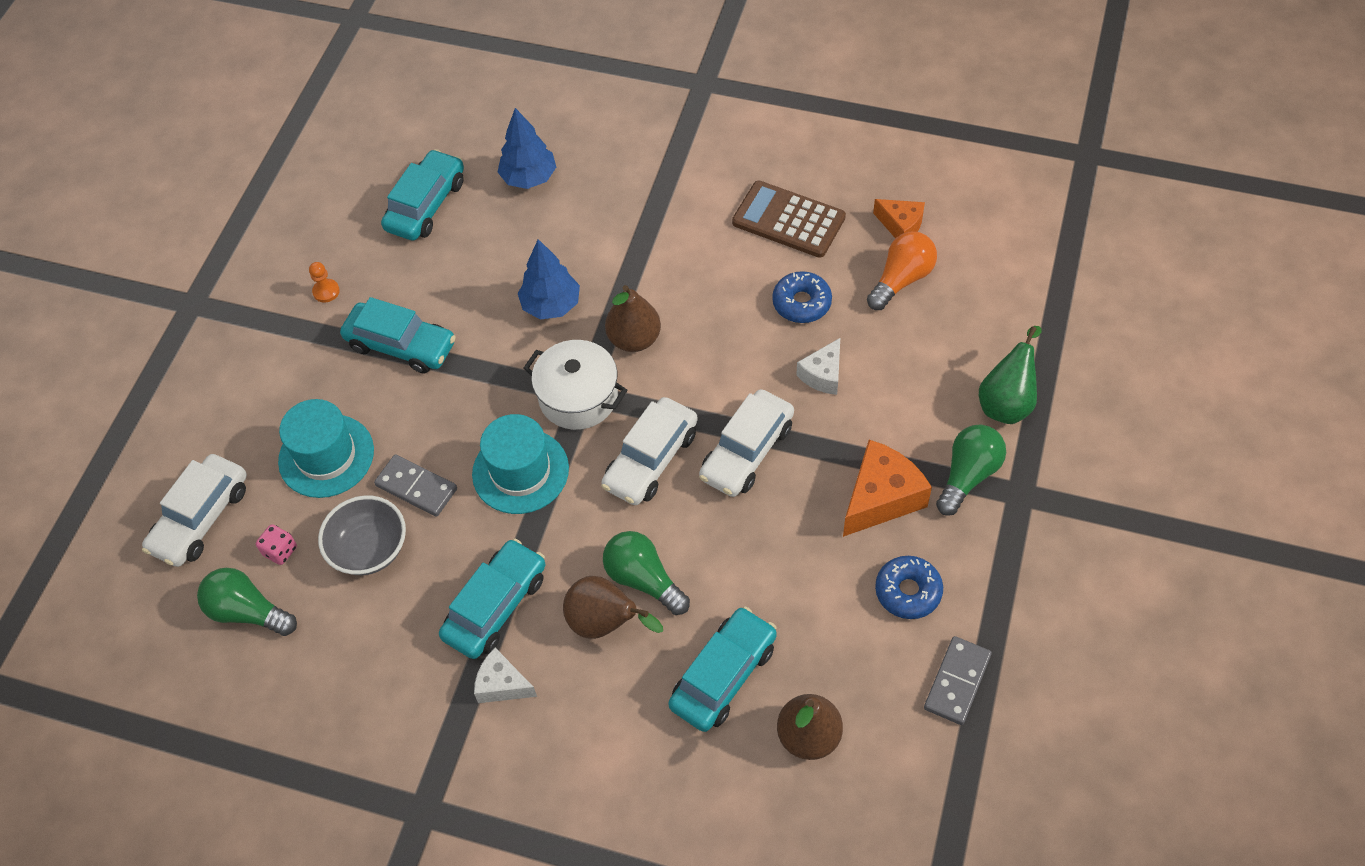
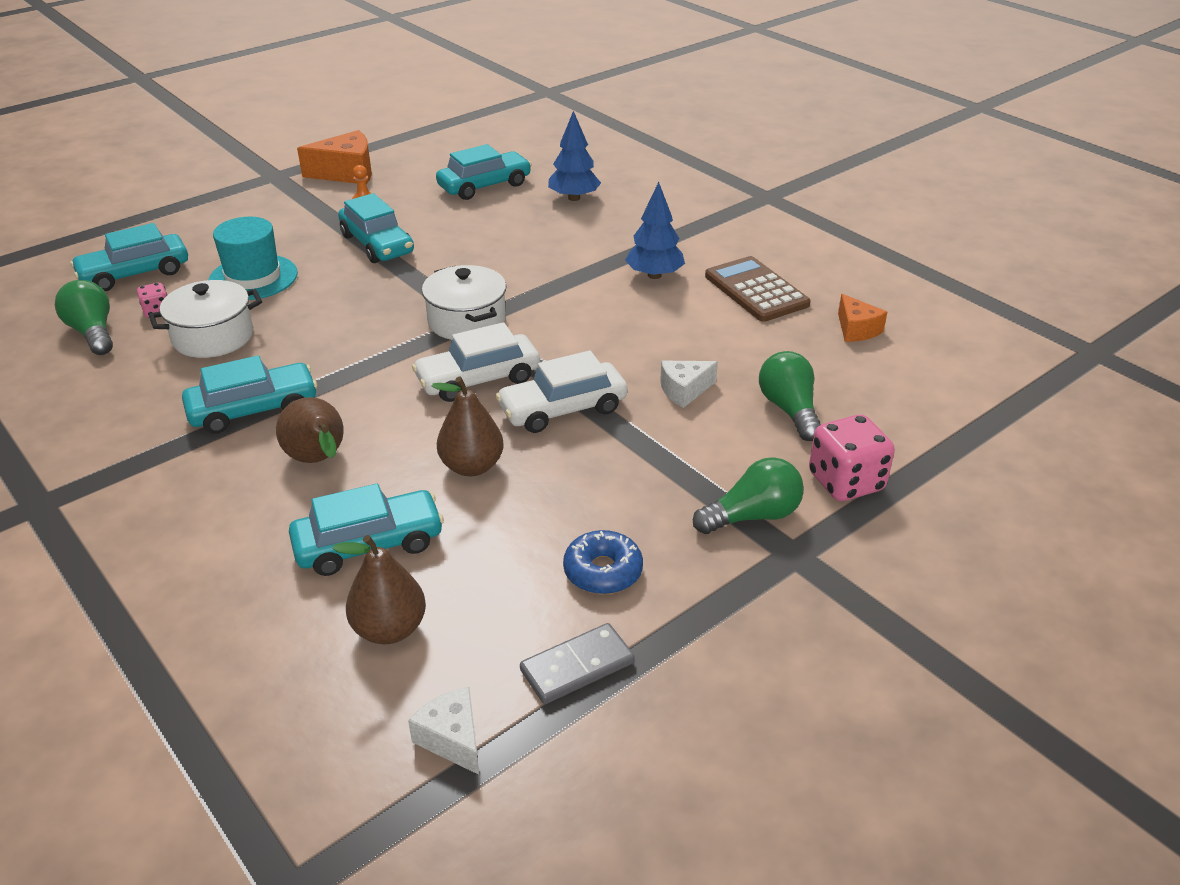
camera: 30 degrees right, 20 degrees down
white car [142,454,247,567] -> turquoise car [70,223,188,291]
grey bowl [318,496,406,575] -> white pot [149,280,262,358]
grey domino [374,454,457,516] -> none
turquoise hat [472,414,569,514] -> none
white cheese [474,648,537,703] -> white cheese moved to [408,687,479,775]
blue tree [518,239,580,320] -> blue tree moved to [625,182,685,279]
green light bulb [603,531,690,615] -> green light bulb moved to [759,351,821,441]
brown pear [605,285,661,352] -> brown pear moved to [431,376,504,476]
blue donut [772,271,832,323] -> none
orange cheese [843,440,932,537] -> orange cheese moved to [297,130,372,184]
orange light bulb [867,231,937,310] -> none
green pear [979,326,1042,424] -> pink dice [809,415,895,501]

